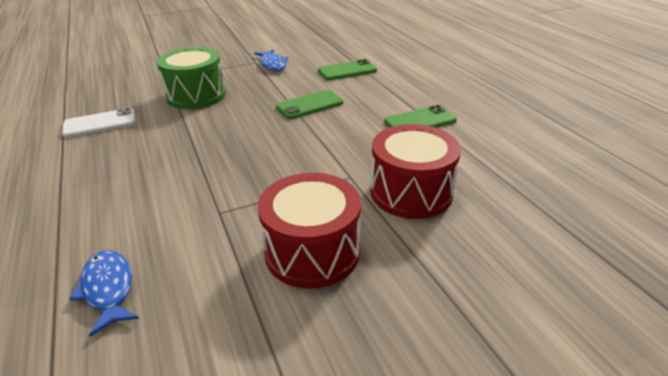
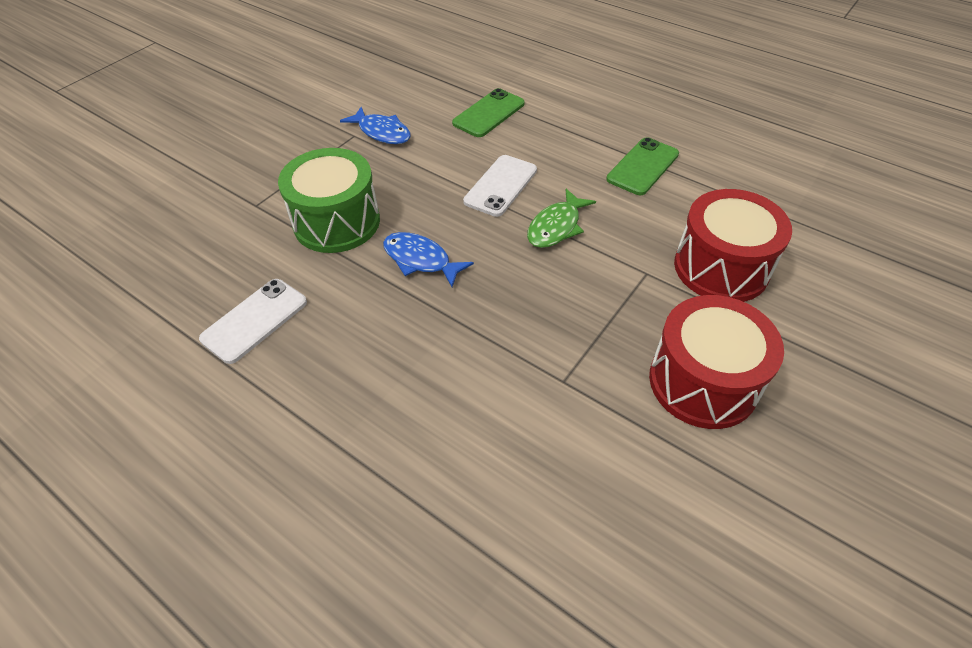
camera: 30 degrees left, 15 degrees up
blue fish [69,250,139,337] -> blue fish moved to [383,232,474,287]
green phone [276,90,343,119] -> white phone [463,155,537,217]
none -> green fish [527,189,596,248]

